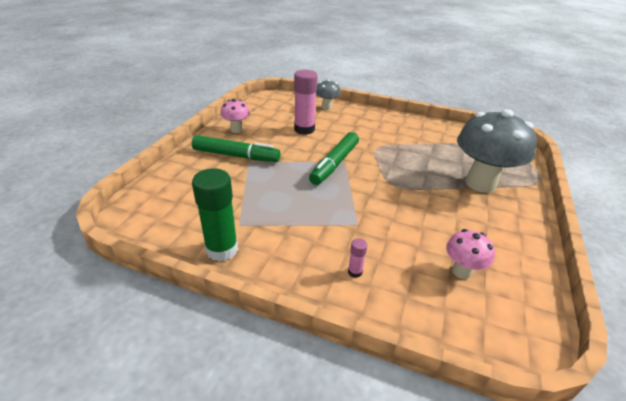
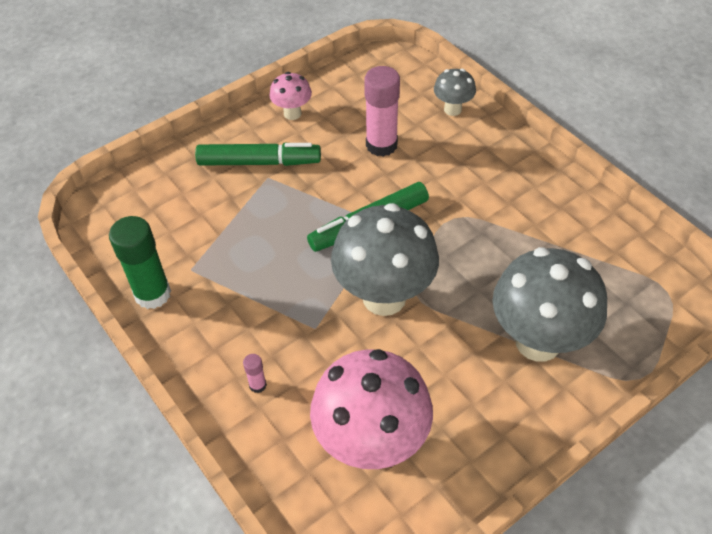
camera: 35 degrees right, 15 degrees up
green marker [192,135,280,162] -> green marker turned 45 degrees counterclockwise [195,143,321,166]
pink mushroom [446,229,495,279] -> pink mushroom [310,349,433,469], size x2.05
none -> grey mushroom [331,203,439,316]

